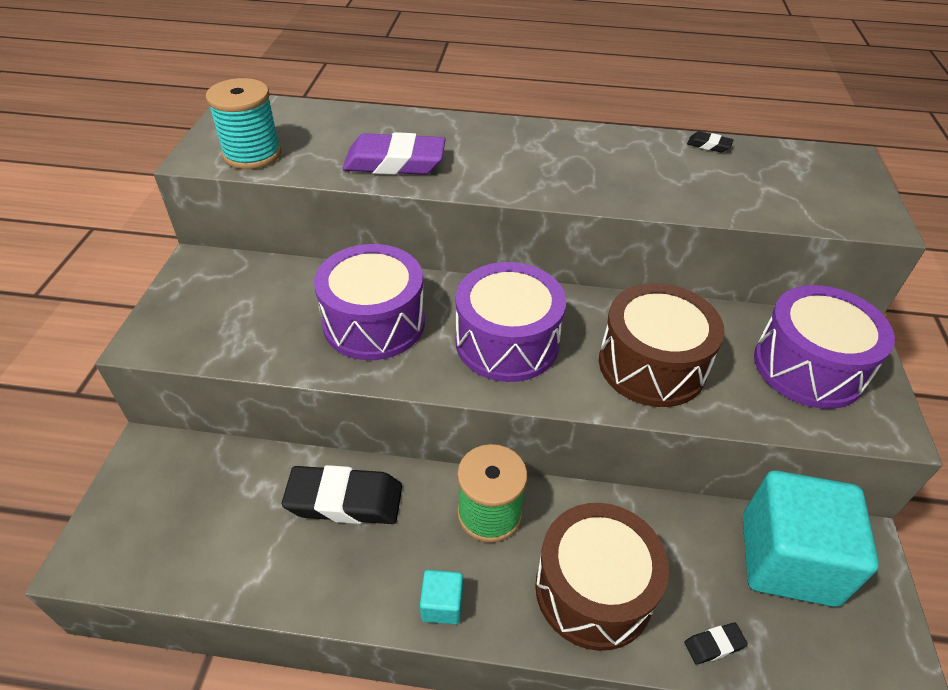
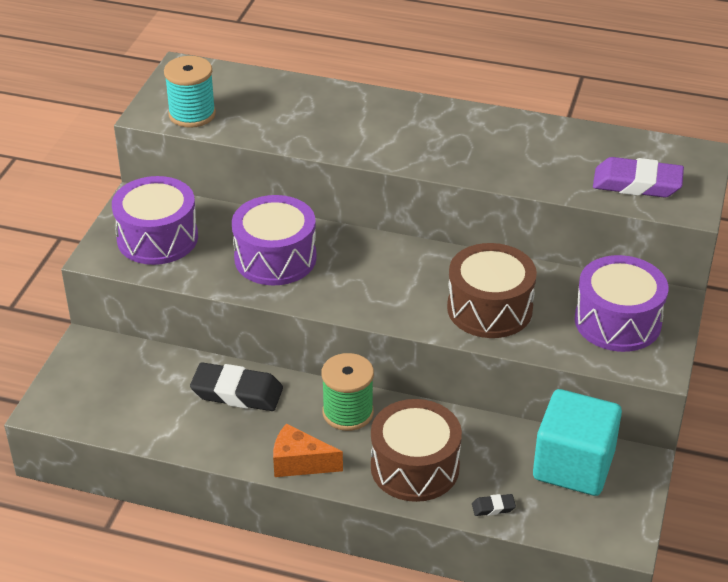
camera: 10 degrees right, 5 degrees down
purple eraser [343,132,446,175] -> purple eraser moved to [593,157,684,198]
turquoise cube [420,570,463,624] -> orange cheese [273,423,343,477]
purple drum [456,262,566,382] -> purple drum moved to [112,176,198,265]
black eraser [687,131,733,152] -> none

